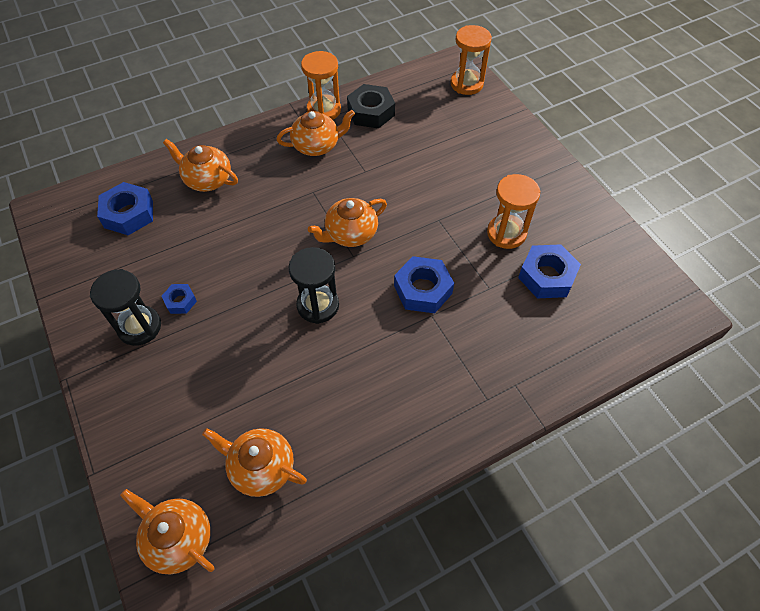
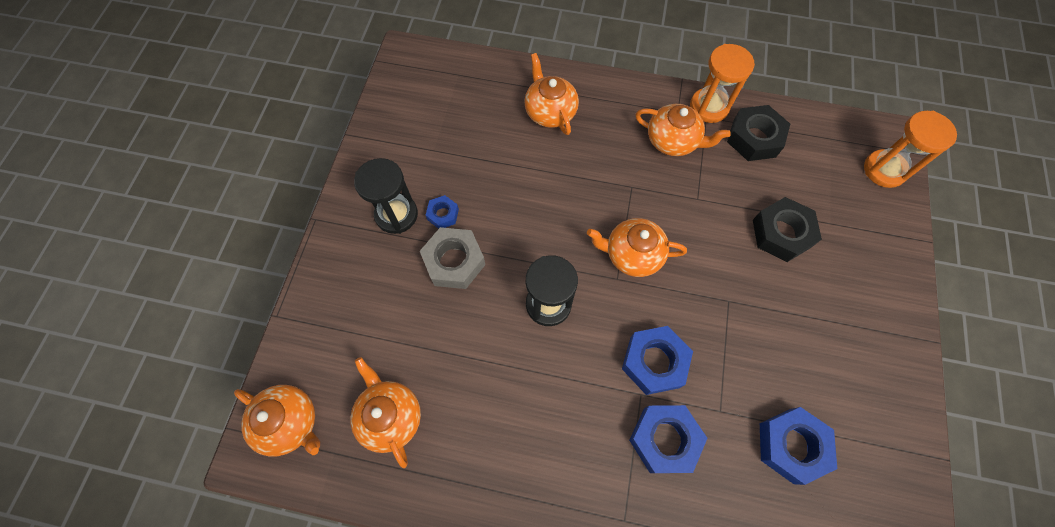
camera: 40 degrees right, 10 degrees up
blue nut [97,182,153,235] -> blue nut moved to [629,405,707,473]
orange teapot [120,489,214,575] -> orange teapot turned 135 degrees clockwise [234,385,320,457]
orange hourglass [487,174,541,249] -> none
none -> grey nut [420,227,485,289]
none -> black nut [753,197,822,262]

